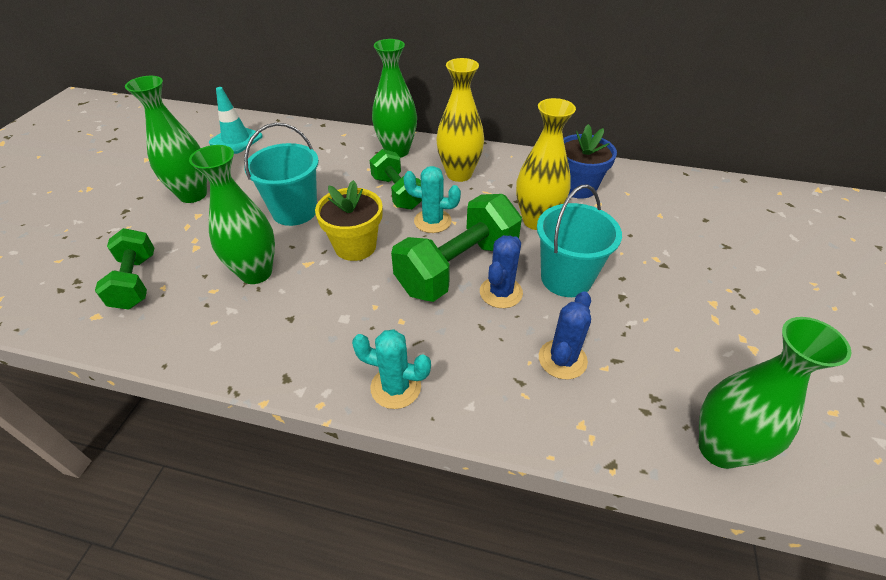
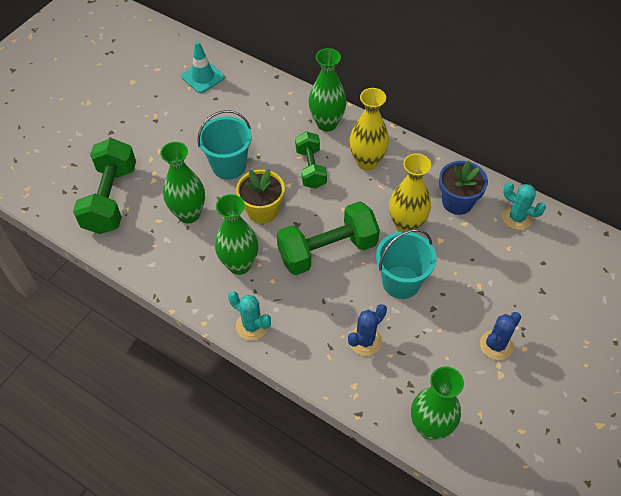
camera: 20 degrees right, 10 degrees up
green dumbbell [95,228,154,310] -> green dumbbell [73,138,136,234], size x1.60
green vase [125,76,207,203] -> green vase moved to [215,194,258,275]
turquoise cactus [403,166,461,233] -> turquoise cactus moved to [502,182,546,230]
blue cactus [480,235,523,308] -> blue cactus moved to [480,312,521,360]

